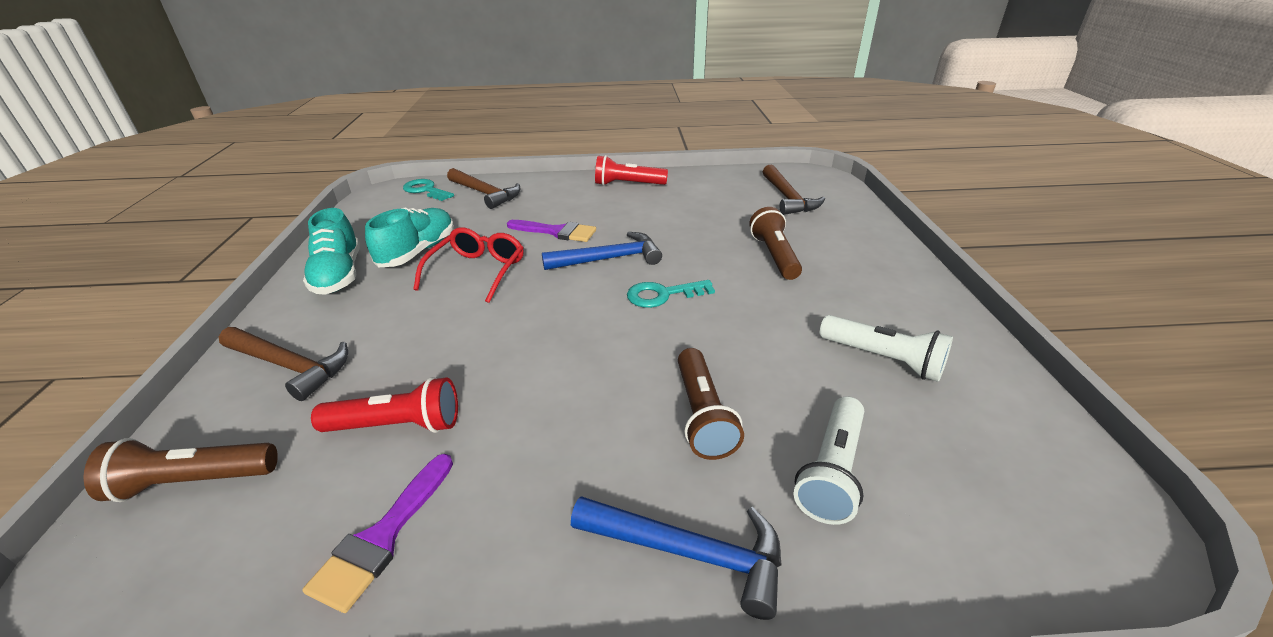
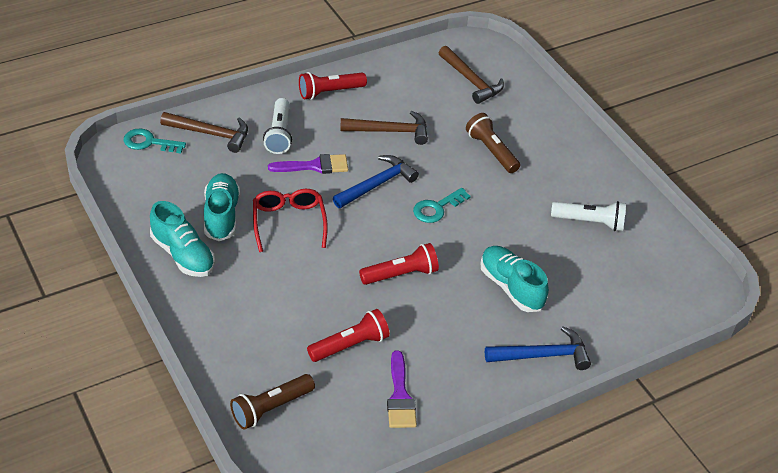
camera: 30 degrees left, 10 degrees up
brown hammer [219,327,348,401] -> brown hammer moved to [340,111,428,145]
brown flashlight [678,348,744,460] -> turquoise shoe [480,246,549,312]
white flashlight [793,396,864,525] -> white flashlight moved to [263,98,292,154]
none -> red flashlight [359,243,439,285]

